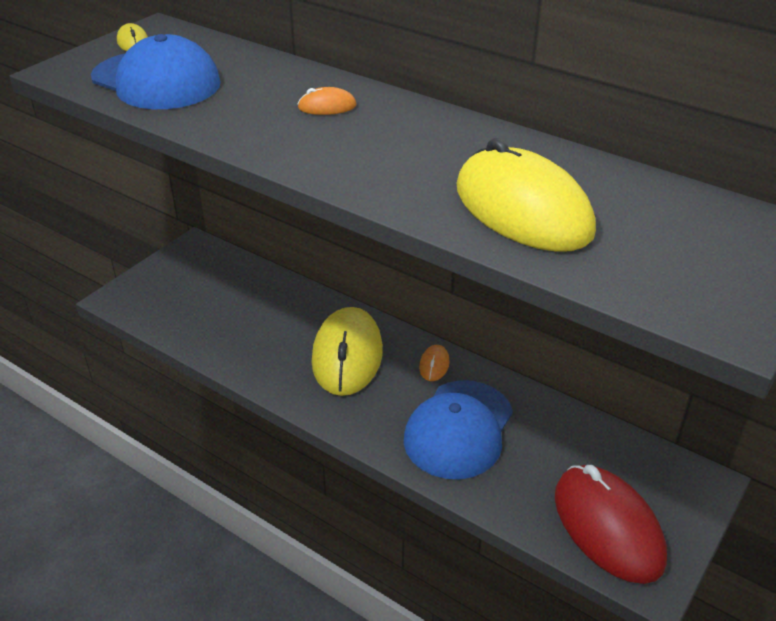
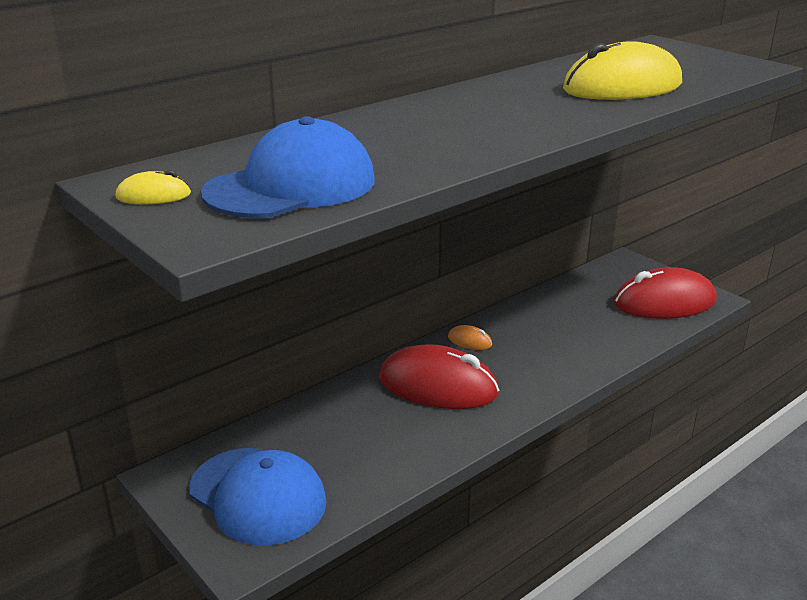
camera: 75 degrees left, 10 degrees down
orange mouse [297,87,357,115] -> none
yellow mouse [312,307,383,396] -> red mouse [379,344,499,409]
blue cap [404,380,513,479] -> blue cap moved to [189,448,327,546]

